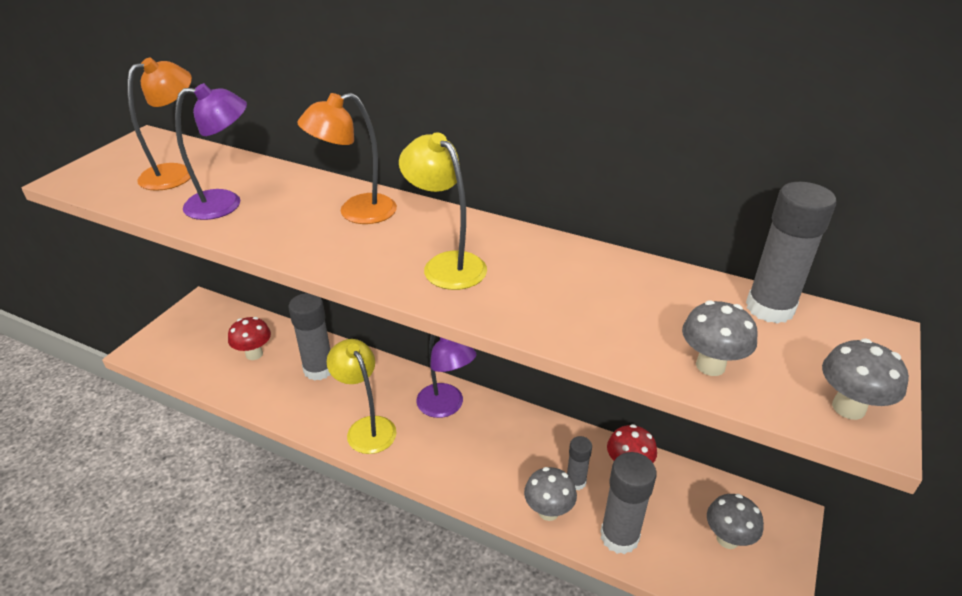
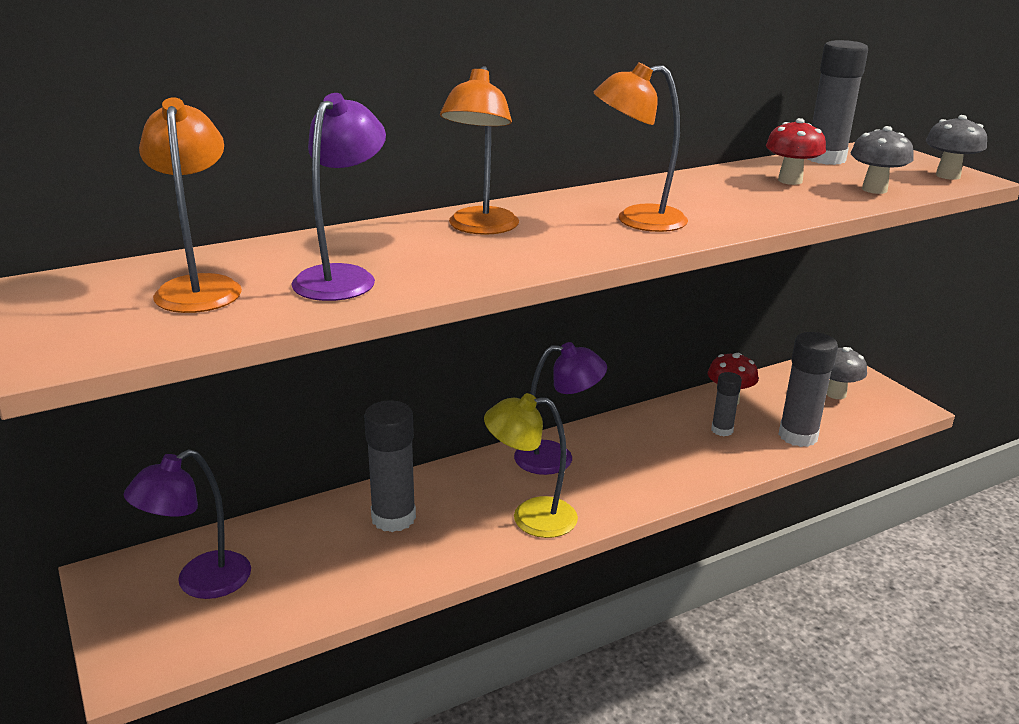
camera: 55 degrees left, 10 degrees down
red mushroom [228,317,271,360] -> red mushroom moved to [766,118,826,185]
yellow lamp [399,132,487,290] -> orange lamp [594,62,688,232]
grey mushroom [524,467,577,521] -> none
none -> purple lamp [124,449,251,599]

